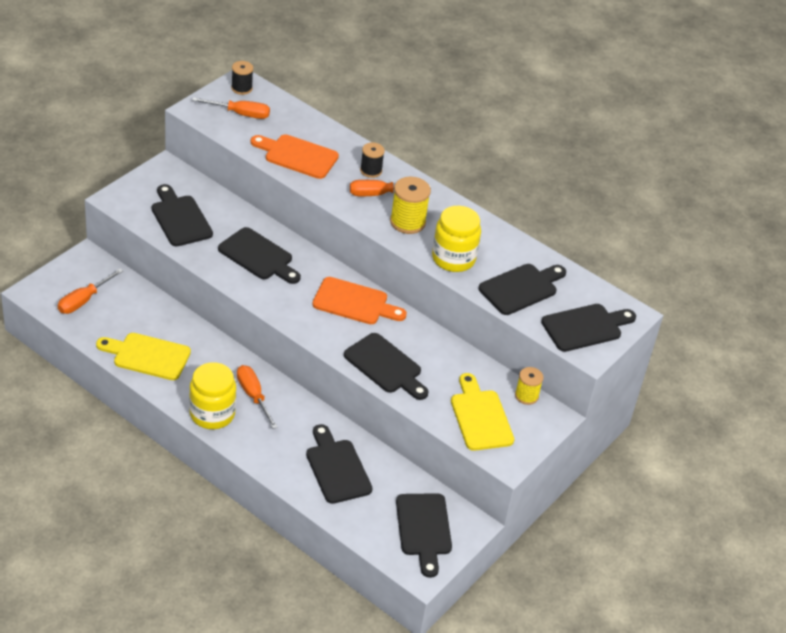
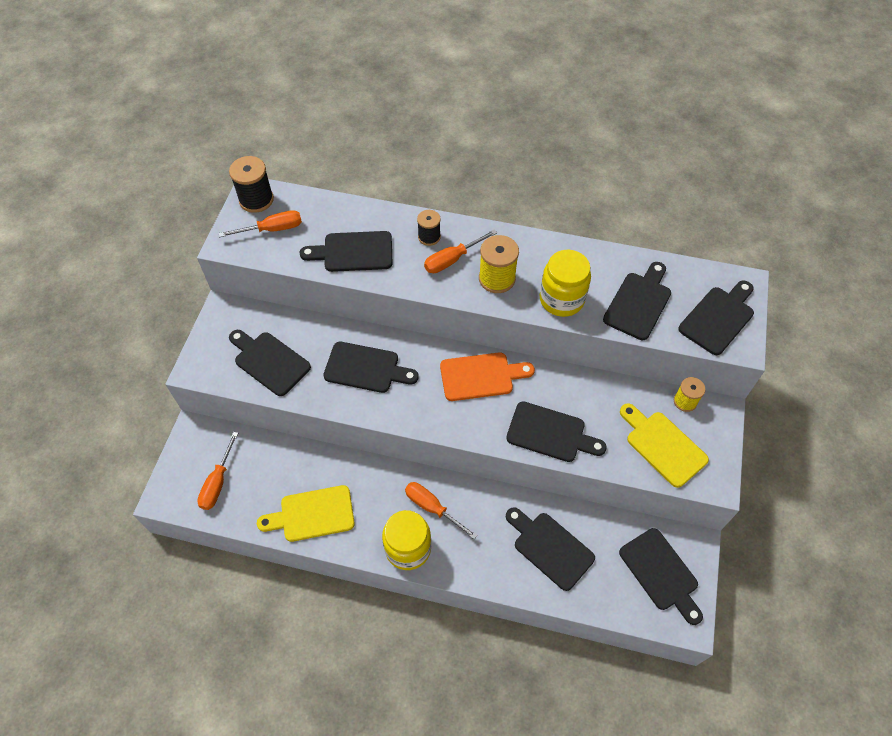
camera: 20 degrees left, 15 degrees up
black spool [231,61,253,95] -> black spool [229,156,274,213], size x1.57
orange cutting board [251,134,339,179] -> black cutting board [300,231,393,272]

